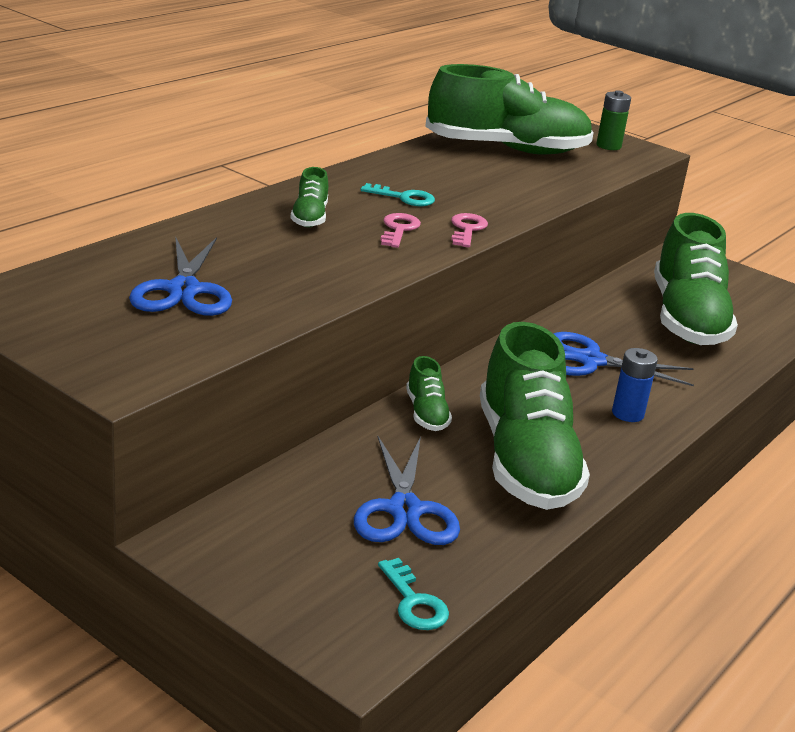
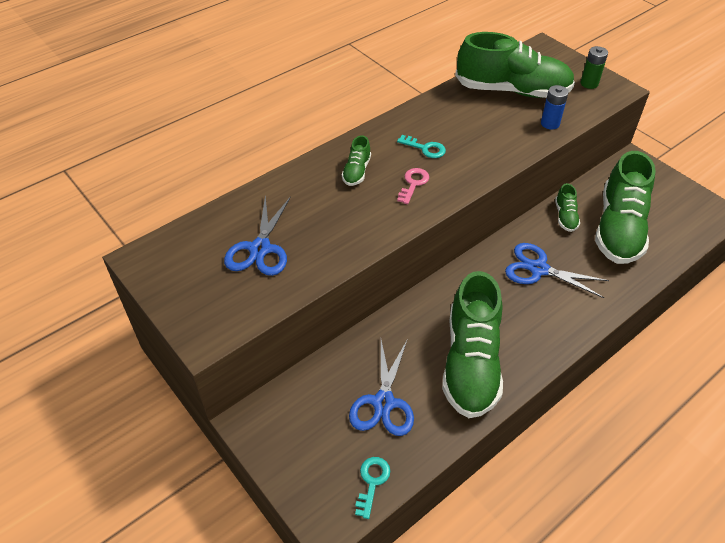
camera: 15 degrees right, 20 degrees up
turquoise key [378,558,449,630] -> turquoise key turned 150 degrees counterclockwise [355,457,390,519]
green shoe [406,356,452,431] -> green shoe moved to [555,183,580,232]
pink key [451,213,488,248] -> none
blue battery [612,348,658,422] -> blue battery moved to [541,85,569,130]

